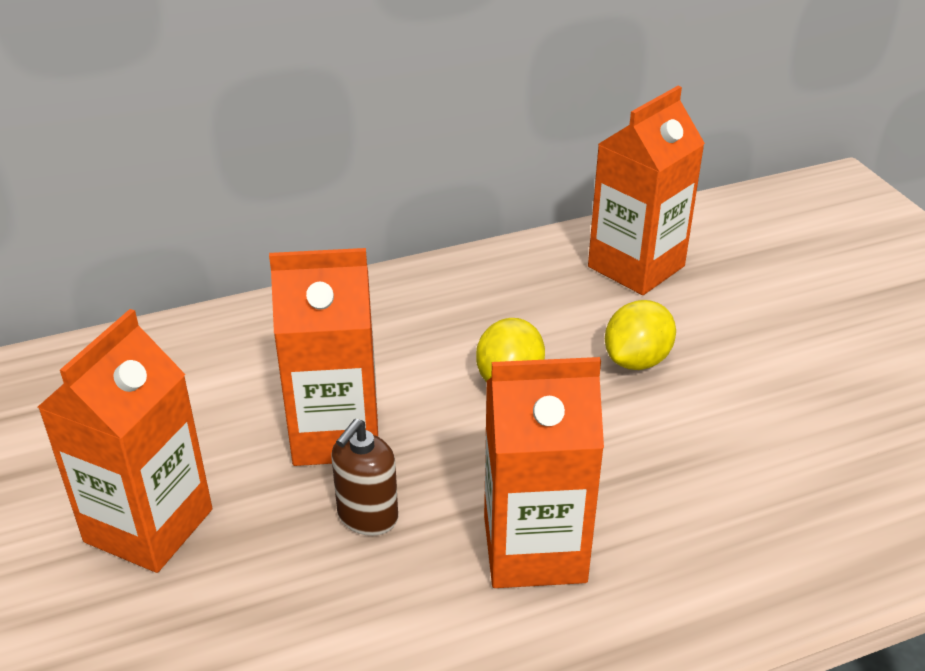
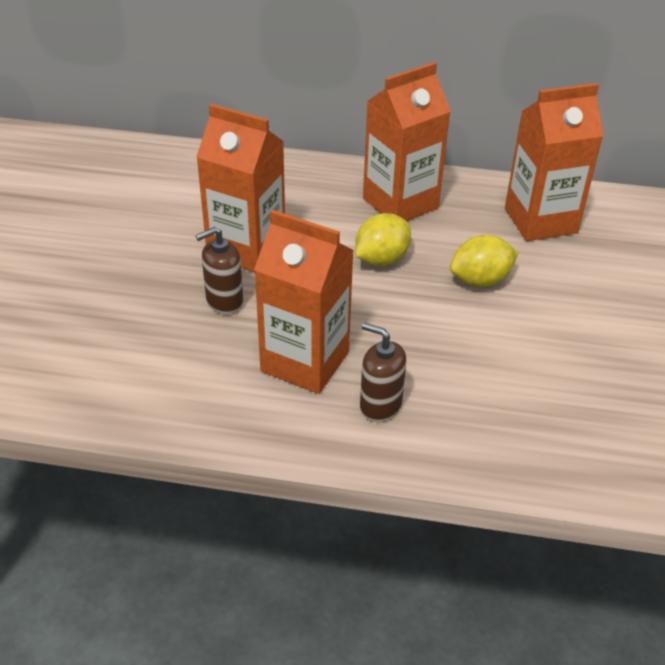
camera: 30 degrees right, 5 degrees up
orange carton [38,309,212,573] -> orange carton moved to [363,62,451,221]
none -> brown soap dispenser [360,323,406,422]

